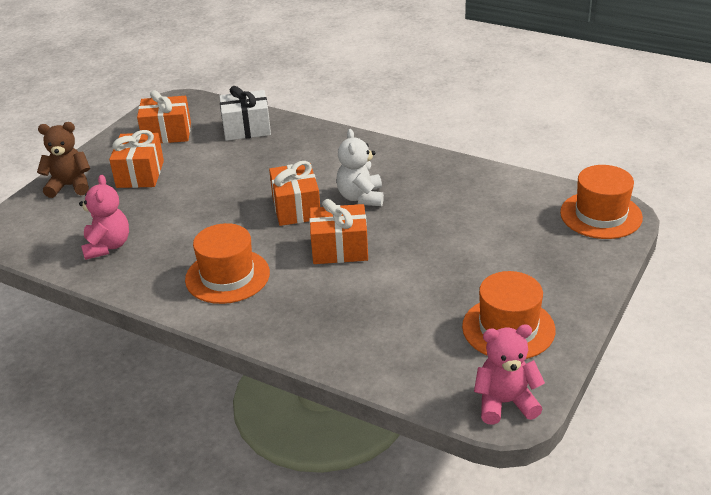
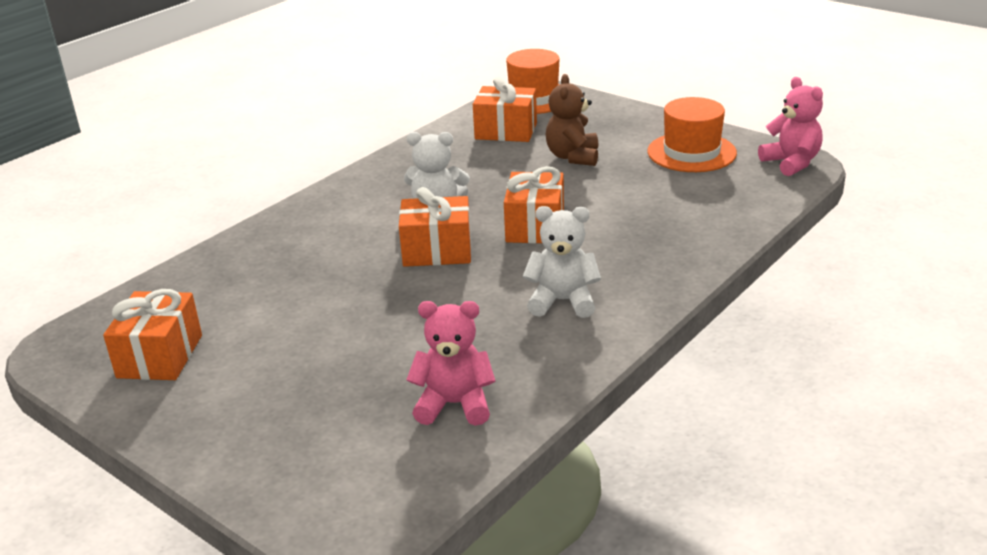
camera: 80 degrees left, 5 degrees down
brown teddy bear [37,122,90,198] -> brown teddy bear moved to [546,74,598,166]
orange gift [109,130,164,188] -> orange gift moved to [473,76,537,142]
orange hat [185,223,270,304] -> white teddy bear [523,206,601,318]
white gift [219,86,271,141] -> none
pink teddy bear [474,325,545,425] -> pink teddy bear turned 150 degrees clockwise [758,77,823,176]

